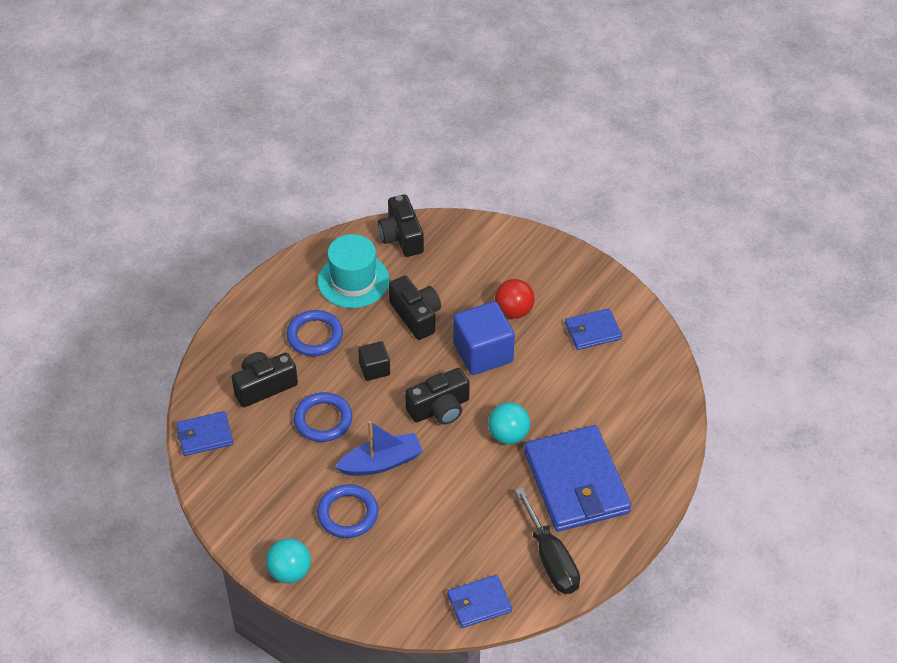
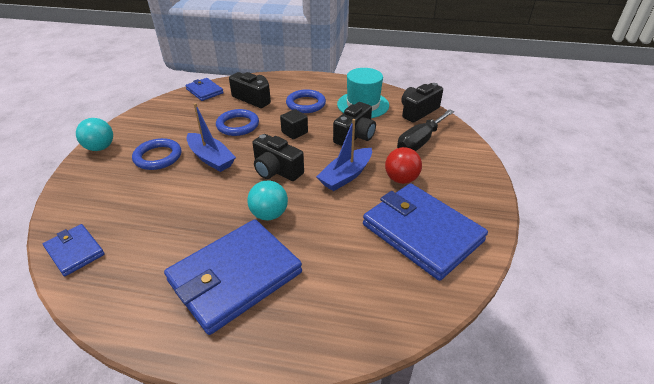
camera: 65 degrees right, 10 degrees down
blue cube [453,301,515,375] -> blue boat [316,119,372,191]
black screwdriver [515,487,580,594] -> black screwdriver moved to [397,109,454,151]
blue wallet [565,308,622,350] -> blue wallet [363,183,488,281], size x1.98

